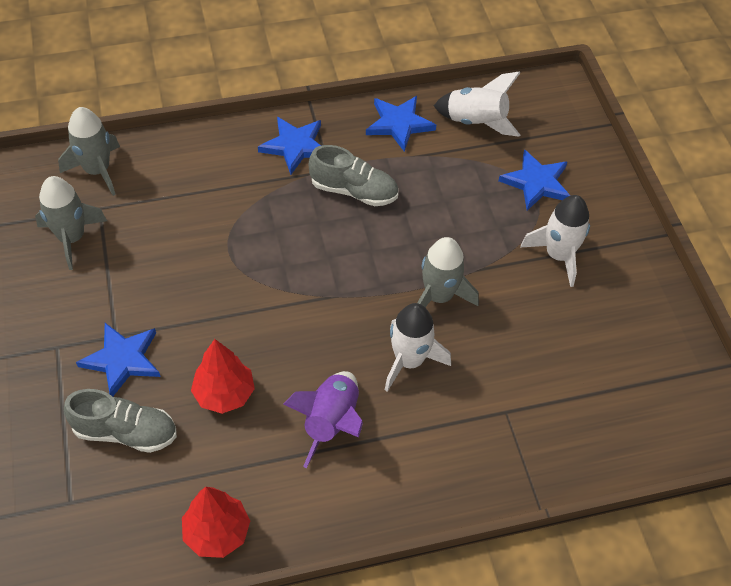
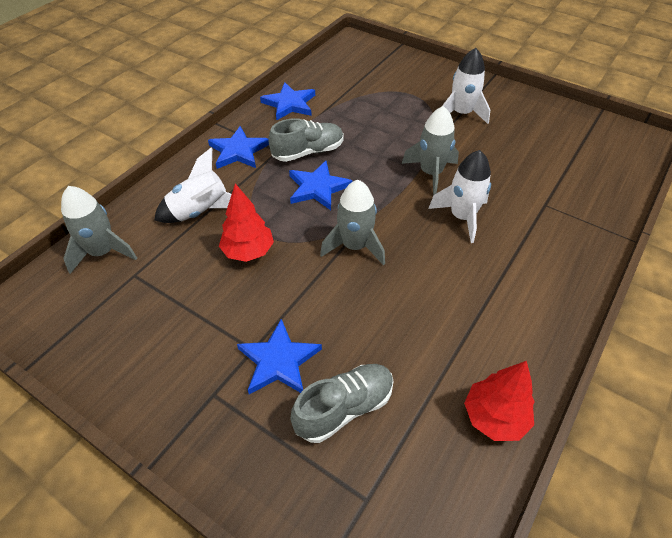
camera: 40 degrees left, 5 degrees down
grey rocket [35,176,107,270] -> grey rocket moved to [320,180,385,265]
red tree [191,339,255,414] -> red tree moved to [219,183,274,262]
purple rocket [283,371,363,468] -> none
white rocket [434,72,520,137] -> white rocket moved to [154,148,232,223]
blue star [499,149,570,210] -> blue star moved to [289,161,352,210]

